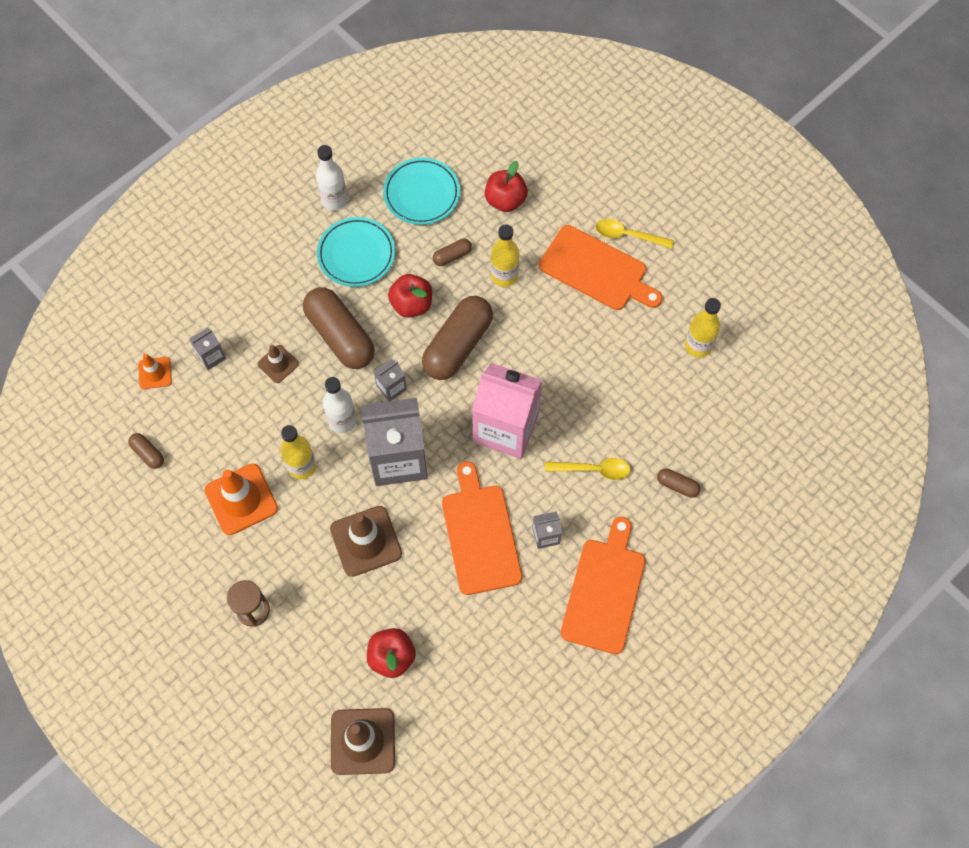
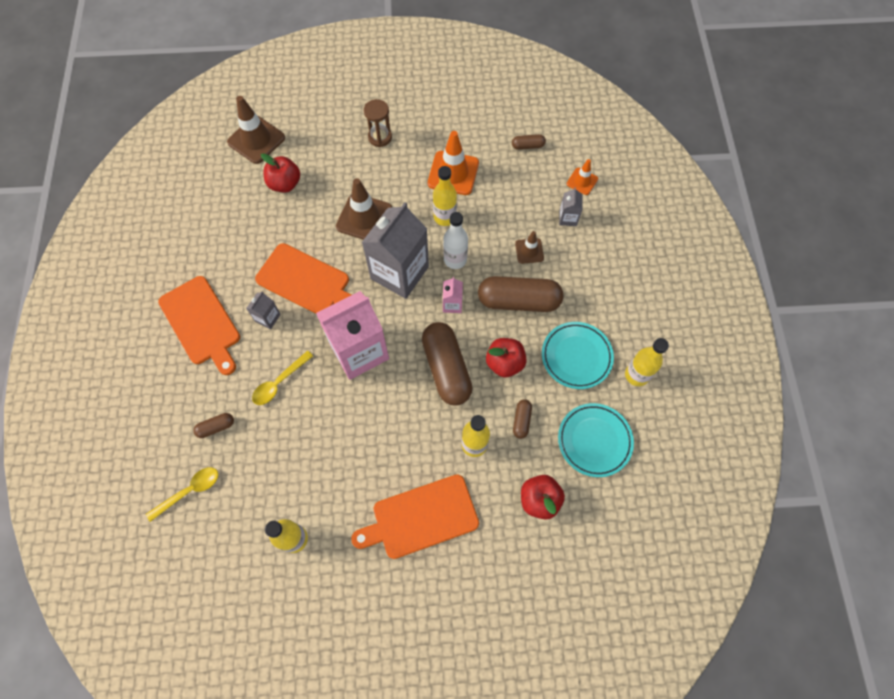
camera: 130 degrees right, 0 degrees up
white bottle [316,145,348,210] -> yellow bottle [625,338,669,386]
grey carton [374,359,407,401] -> pink carton [443,277,463,313]
yellow spoon [596,219,674,249] -> yellow spoon moved to [146,467,218,522]

